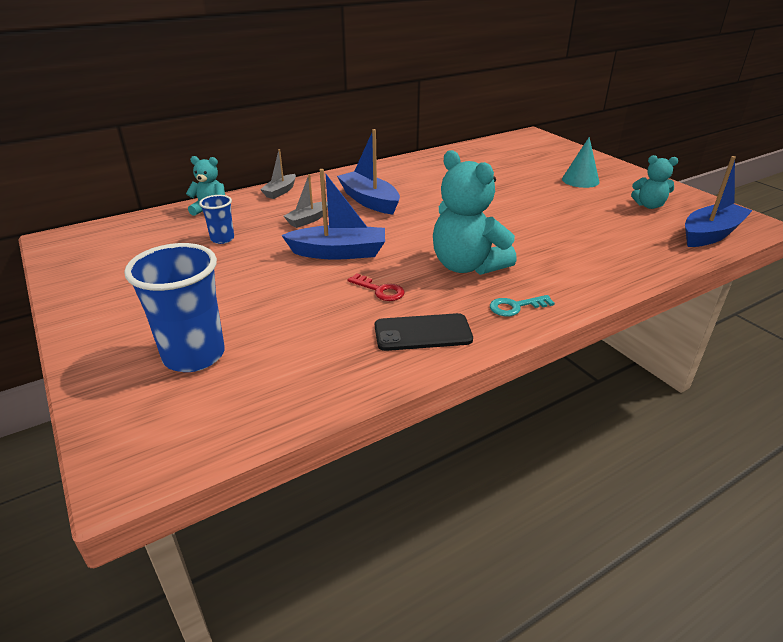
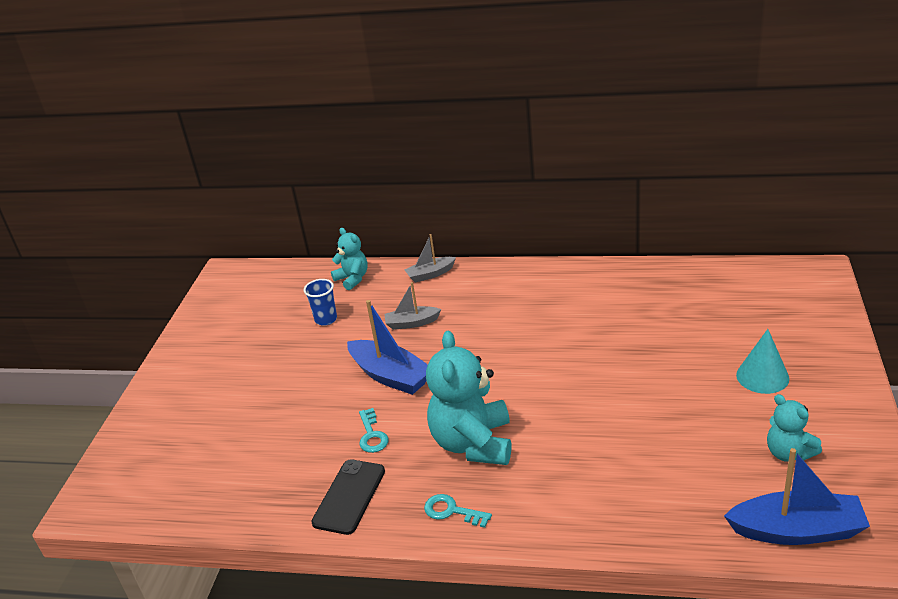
camera: 45 degrees right, 0 degrees up
blue cup [124,243,225,372] -> none
blue boat [337,129,400,214] -> none
red key [348,273,404,301] -> turquoise key [359,408,389,453]
black phone [375,313,473,351] -> black phone turned 75 degrees clockwise [311,459,385,535]

